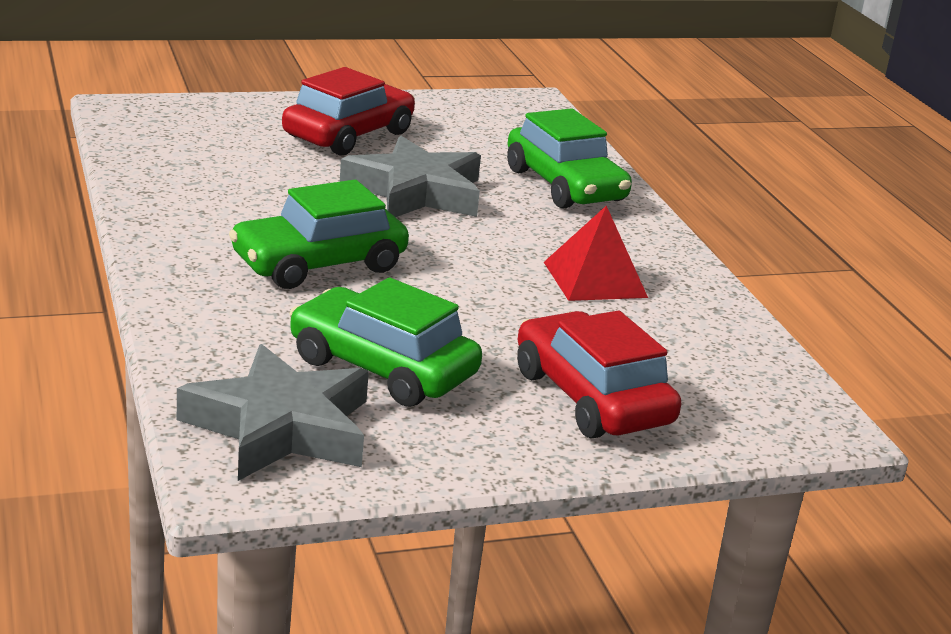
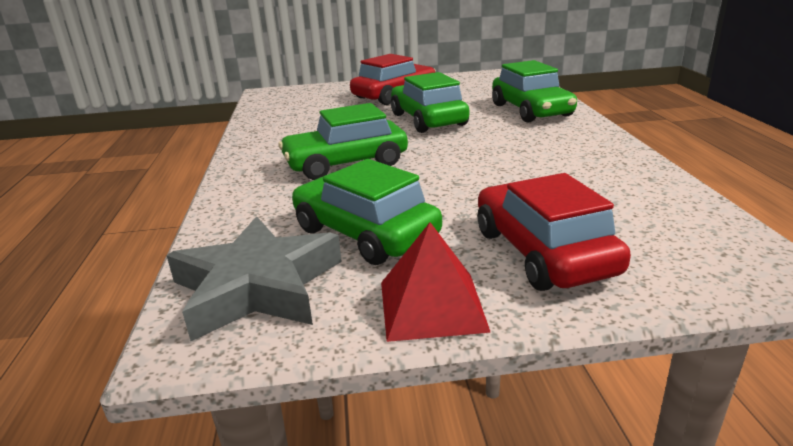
camera: 15 degrees right, 0 degrees up
grey star [340,136,481,217] -> green car [391,72,469,133]
red pyramid [544,206,648,301] -> red pyramid moved to [381,222,491,342]

